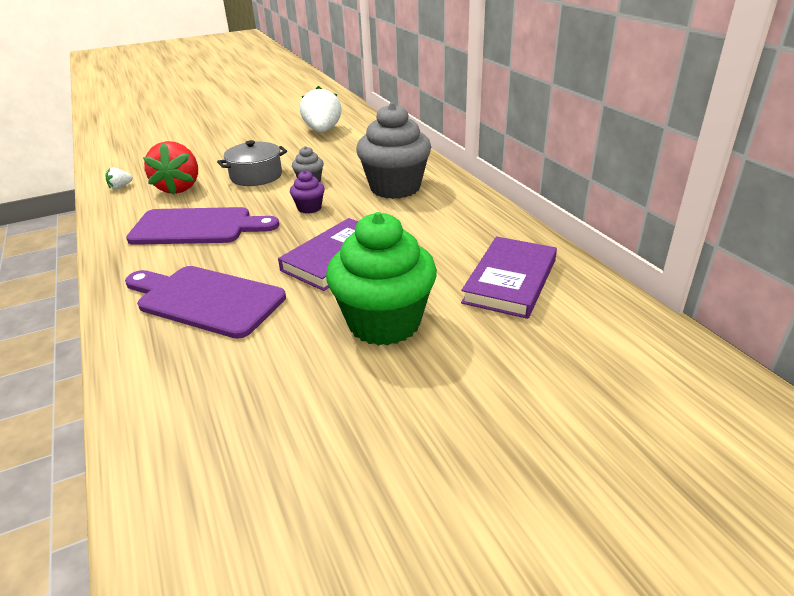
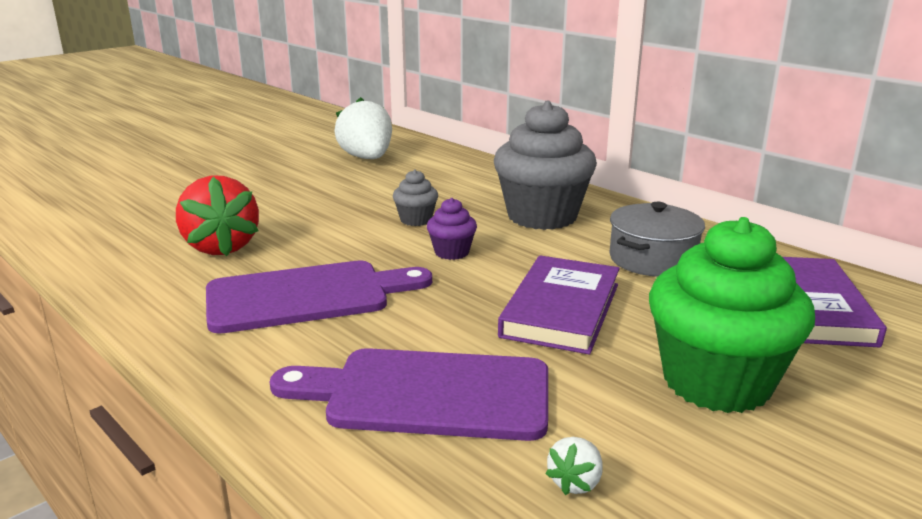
camera: 20 degrees left, 10 degrees down
white strawberry [106,167,133,189] -> white strawberry moved to [545,437,603,495]
grey pot [217,140,287,186] -> grey pot moved to [609,202,705,277]

